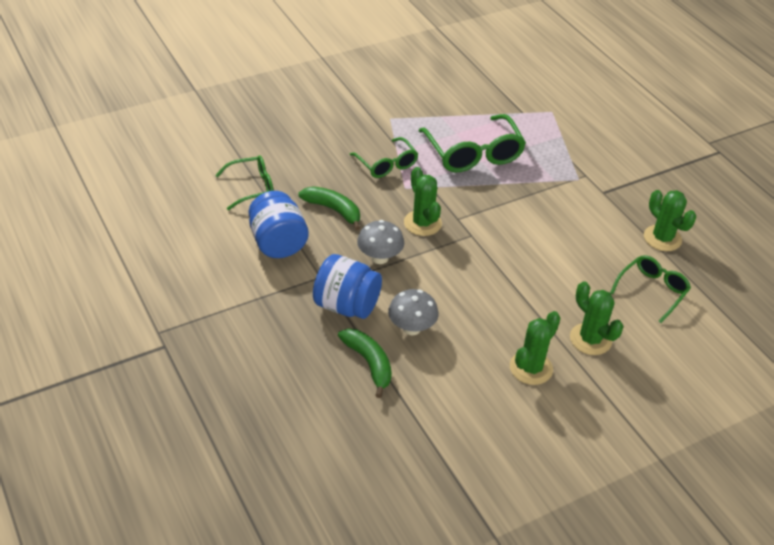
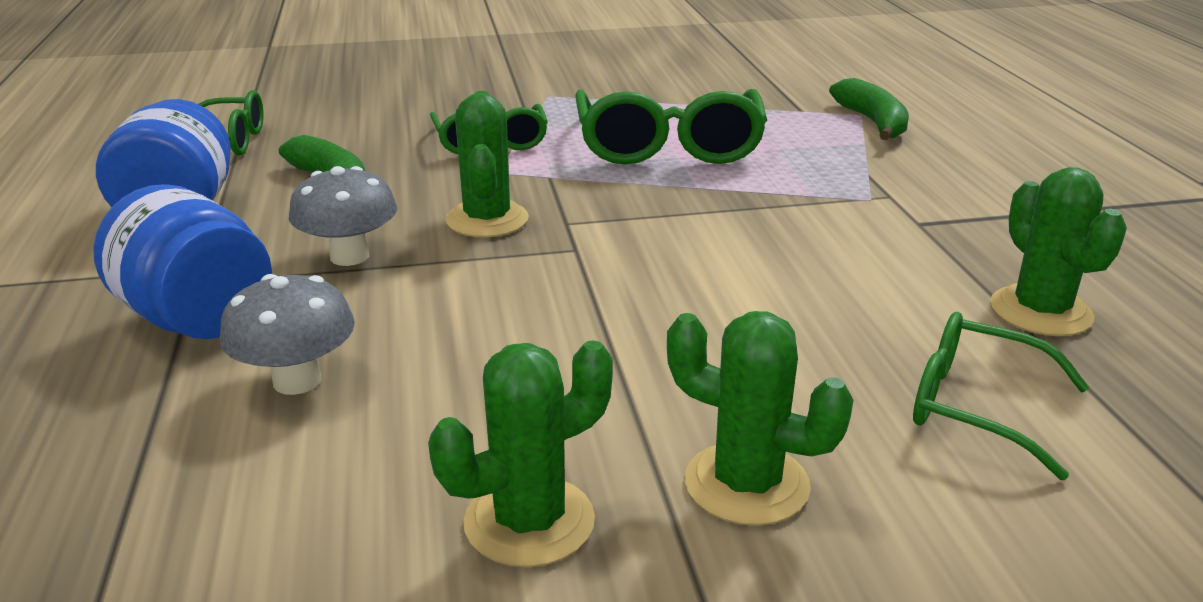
camera: 20 degrees right, 15 degrees down
green banana [338,328,392,398] -> green banana moved to [829,78,909,140]
green cactus [570,281,623,355] -> green cactus turned 45 degrees counterclockwise [667,311,854,526]
green glasses [610,255,691,323] -> green glasses turned 120 degrees counterclockwise [913,312,1089,480]

